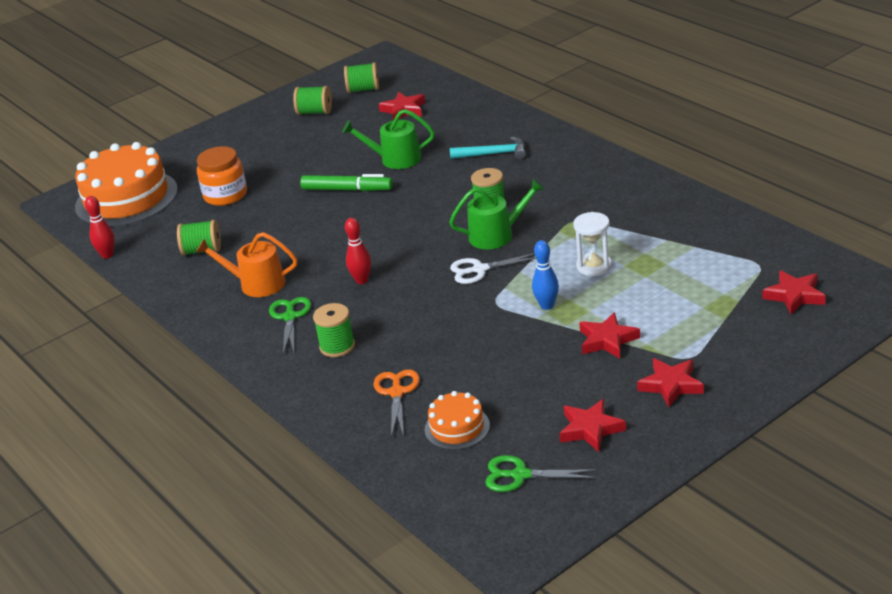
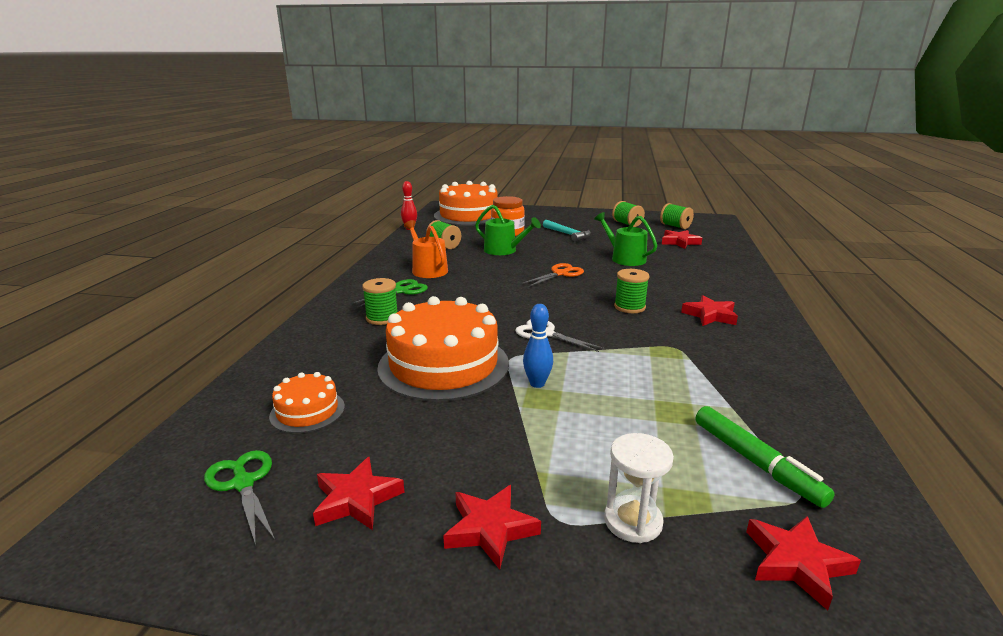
camera: 45 degrees right, 10 degrees down
green marker [300,174,393,191] -> green marker moved to [695,406,835,508]
red bowling pin [345,218,371,284] -> none
orange scissors [373,369,420,437] -> orange scissors moved to [522,263,584,287]
green watering can [449,178,545,249] -> green watering can moved to [475,205,541,255]
turquoise hammer [450,137,526,159] -> turquoise hammer moved to [543,220,591,241]
white hourglass [573,212,612,276] -> white hourglass moved to [604,433,674,543]
red star [579,312,640,359] -> red star moved to [681,295,738,326]
none -> orange cake [377,296,509,401]

